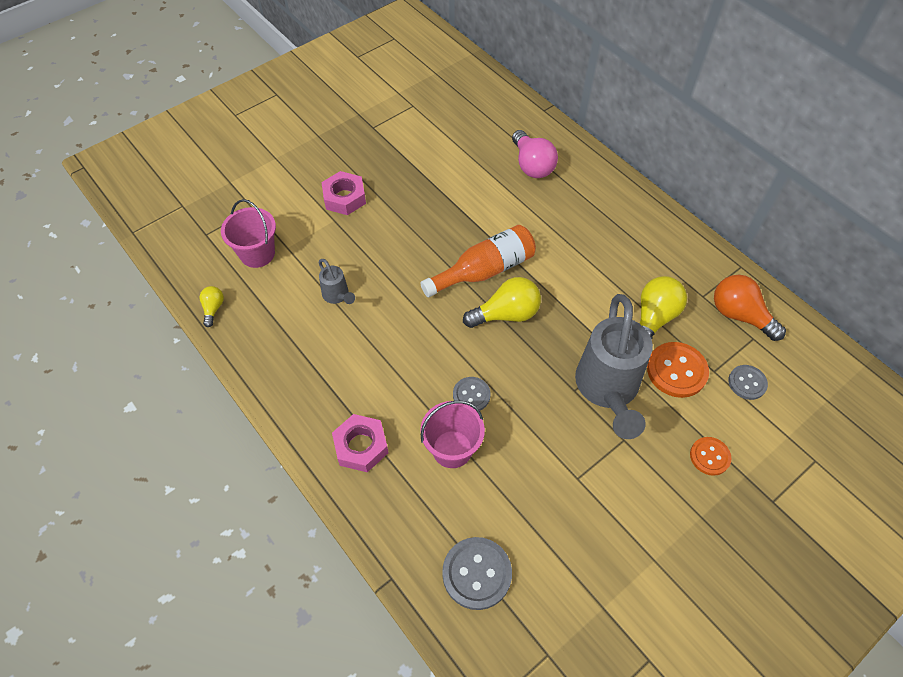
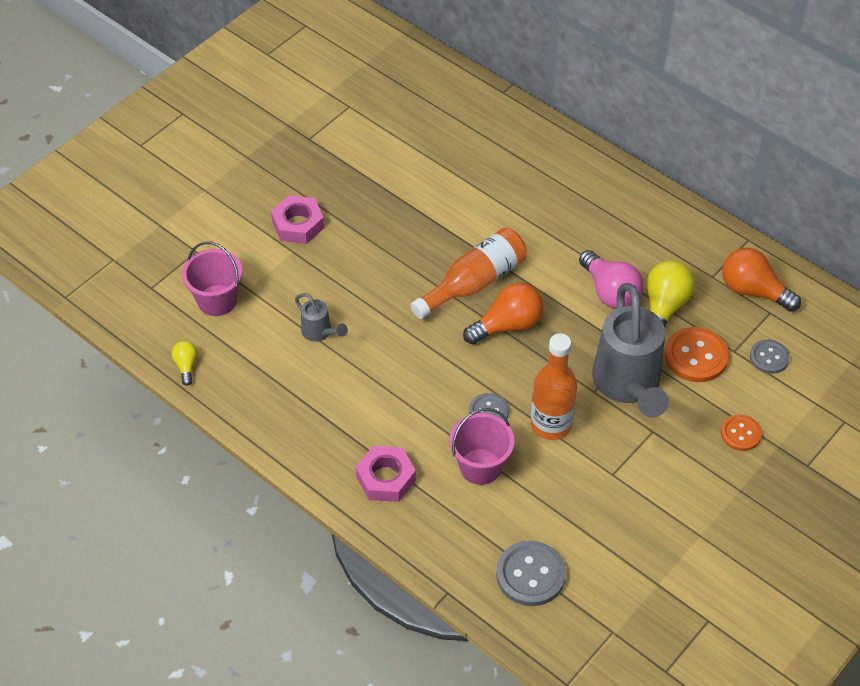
camera: 10 degrees left, 5 degrees down
yellow light bulb [463,277,541,328] -> orange light bulb [463,283,543,344]
pink light bulb [512,130,558,178] -> pink light bulb moved to [579,250,643,309]
none -> orange bottle [531,333,577,440]

